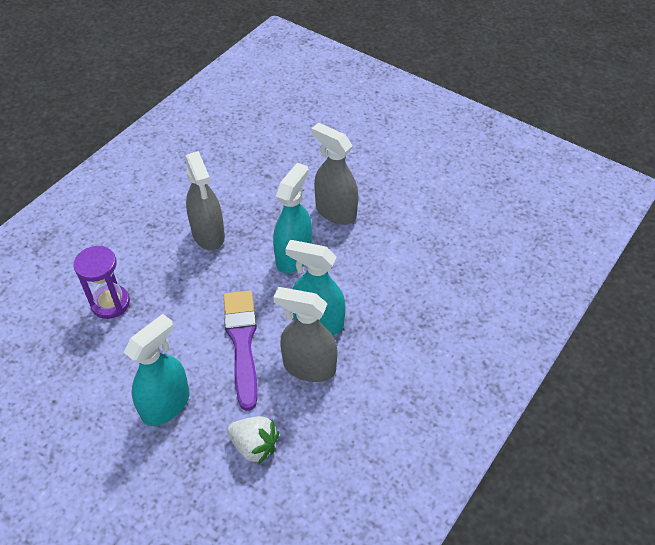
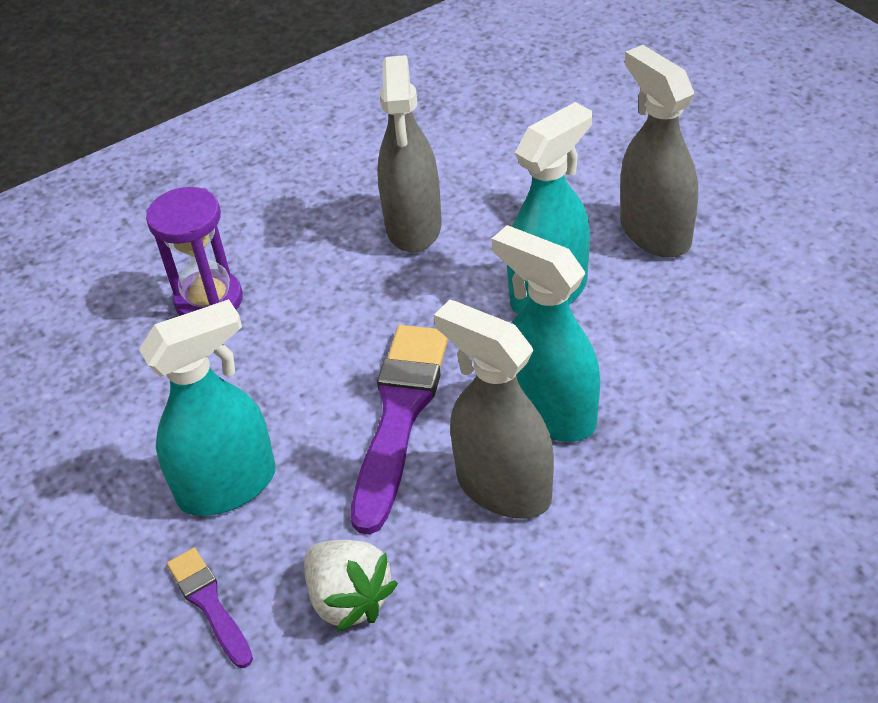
camera: 25 degrees right, 5 degrees down
none -> purple brush [167,548,253,668]

